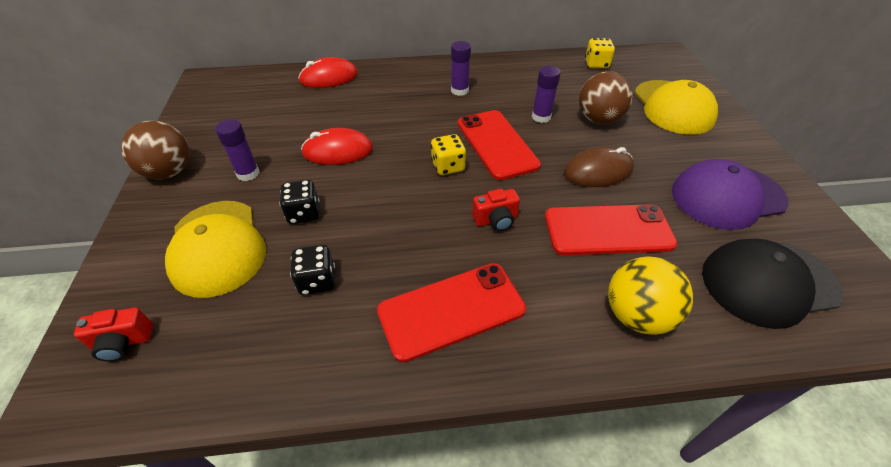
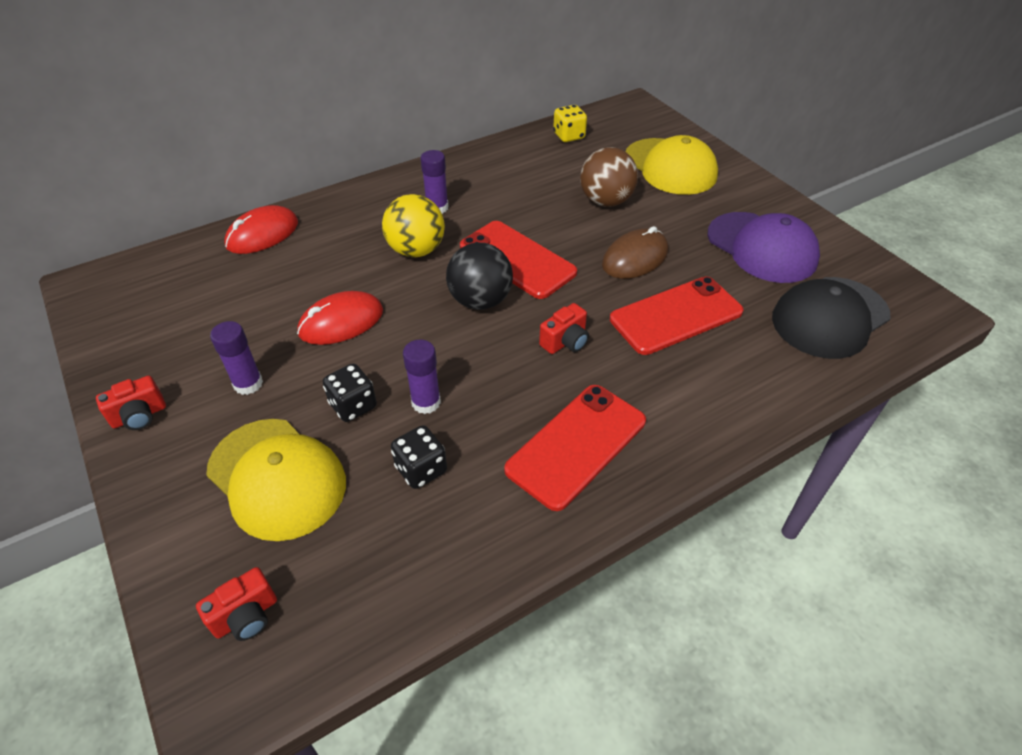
camera: 25 degrees left, 0 degrees up
brown ball [121,121,190,179] -> red camera [96,376,166,430]
yellow dice [431,134,466,175] -> black ball [446,243,513,310]
purple glue stick [532,66,561,123] -> purple glue stick moved to [403,340,441,414]
yellow ball [608,256,693,335] -> yellow ball moved to [382,194,445,257]
purple cap [672,159,788,230] -> purple cap turned 90 degrees counterclockwise [708,212,820,283]

